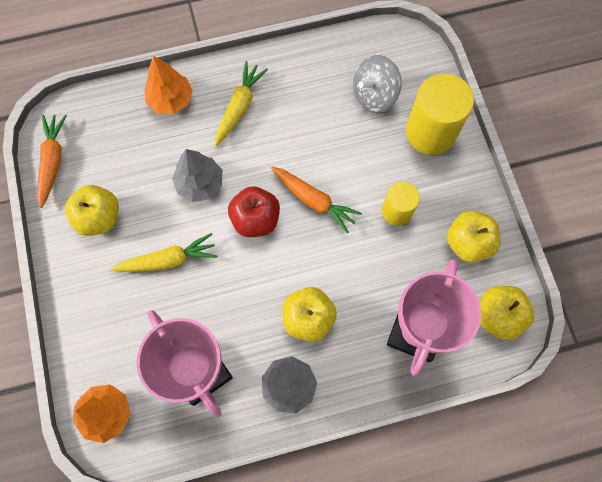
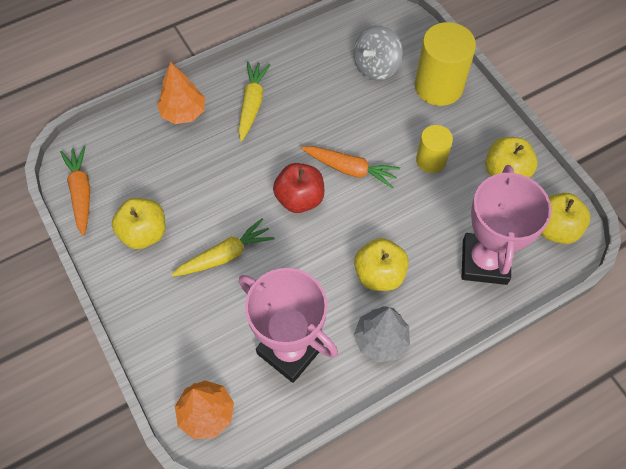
camera: 15 degrees left, 10 degrees down
grey tree [172,149,222,202] -> none

